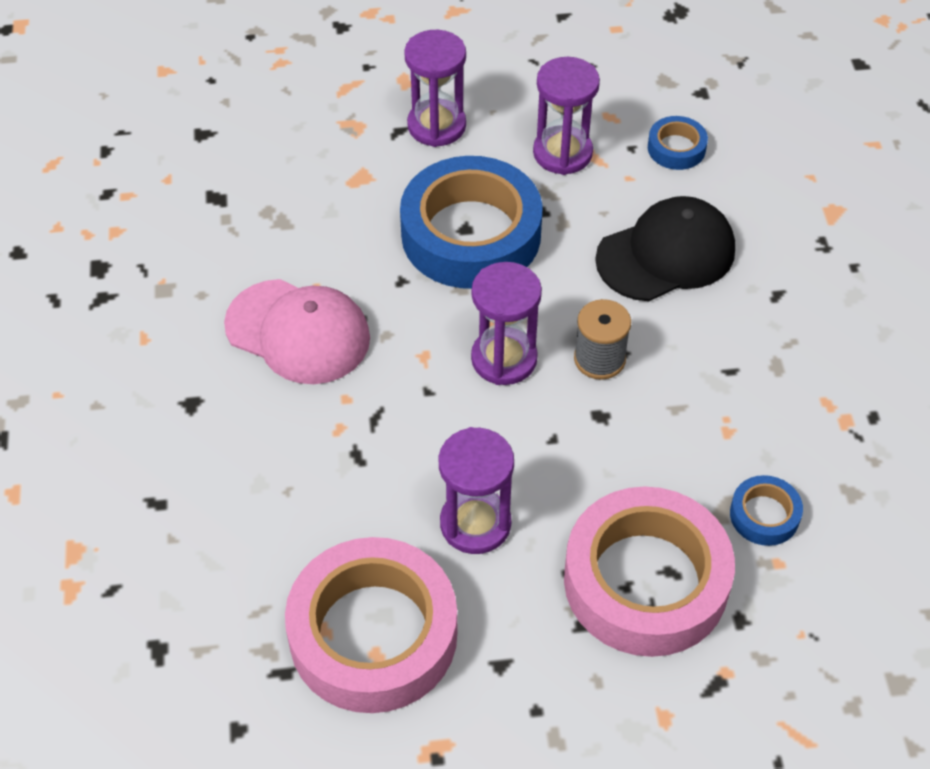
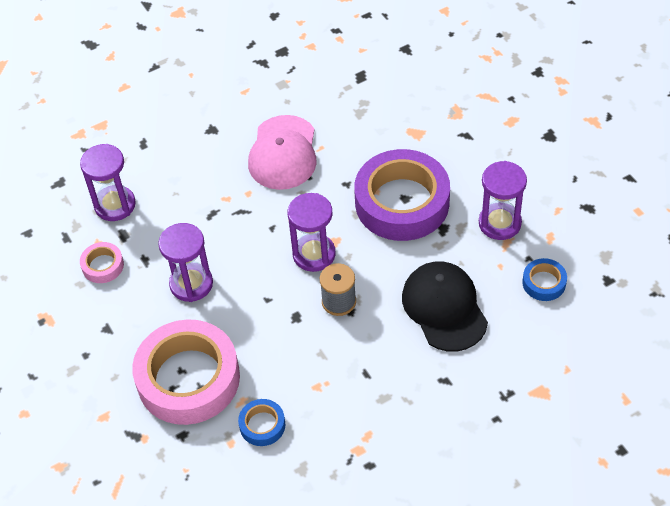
camera: 70 degrees right, 0 degrees up
pink tape [285,537,457,713] -> pink tape [80,242,124,283], size x0.43
blue tape [400,156,543,289] -> purple tape [354,149,450,241]
purple hourglass [404,30,466,147] -> purple hourglass moved to [80,144,136,221]
black cap [595,196,735,301] -> black cap turned 150 degrees counterclockwise [402,262,488,352]

